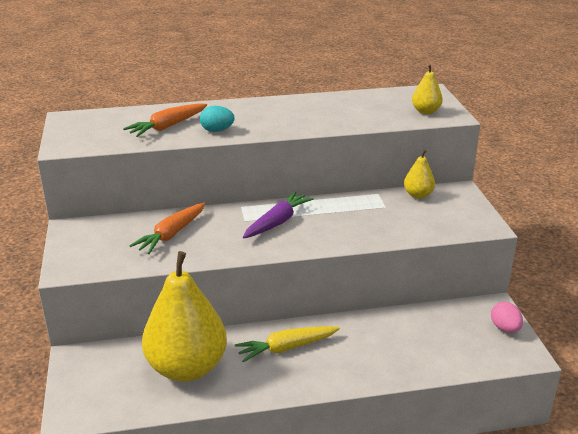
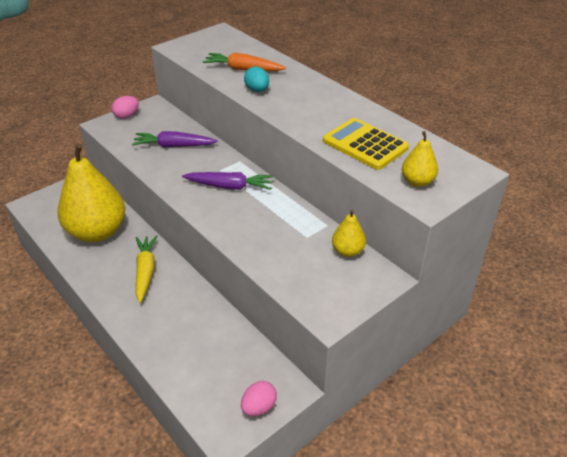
camera: 60 degrees right, 10 degrees up
orange carrot [129,203,205,254] -> purple carrot [132,131,218,147]
yellow carrot [235,326,340,362] -> yellow carrot turned 45 degrees clockwise [136,235,157,303]
none -> pink egg [111,96,139,119]
none -> yellow calculator [323,118,409,170]

